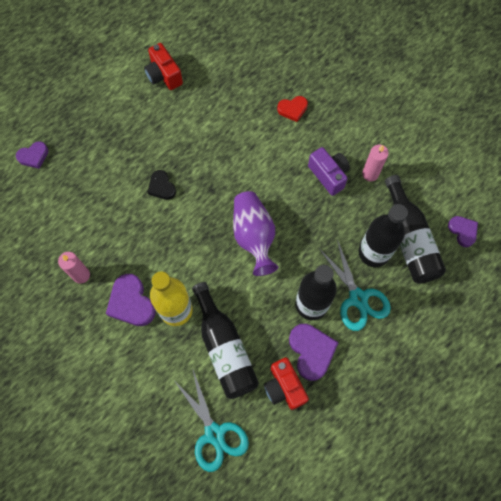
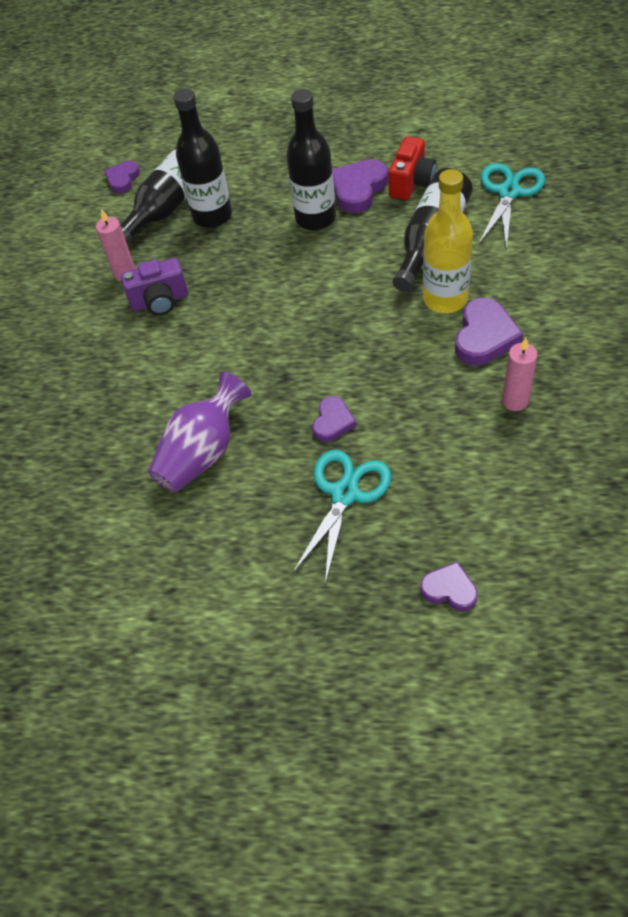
camera: 125 degrees left, 15 degrees down
red camera [144,43,183,90] -> none
black heart [148,170,176,200] -> purple heart [312,396,356,442]
purple vase [233,191,278,276] -> purple vase moved to [148,372,251,492]
red heart [277,96,308,122] -> none
purple camera [308,147,350,196] -> purple camera turned 120 degrees counterclockwise [121,258,188,315]
turquoise scissors [318,240,391,331] -> turquoise scissors moved to [292,450,391,584]

